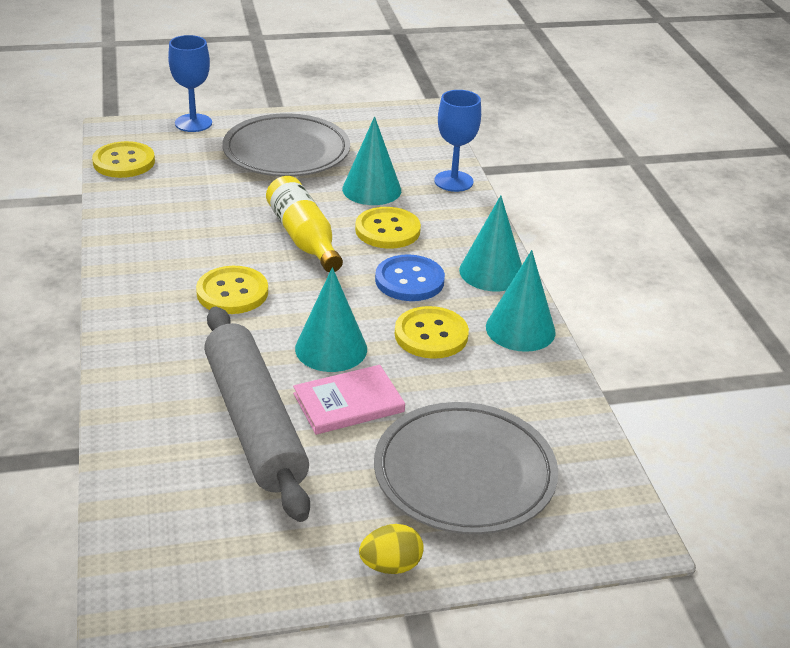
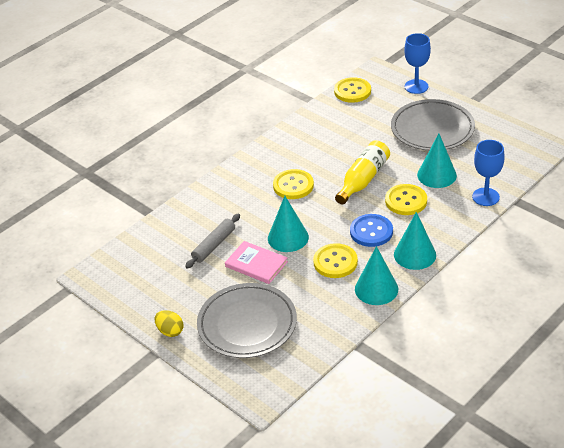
camera: 60 degrees right, 5 degrees up
grey rolling pin [204,307,310,522] -> grey rolling pin [185,213,240,269], size x0.52

